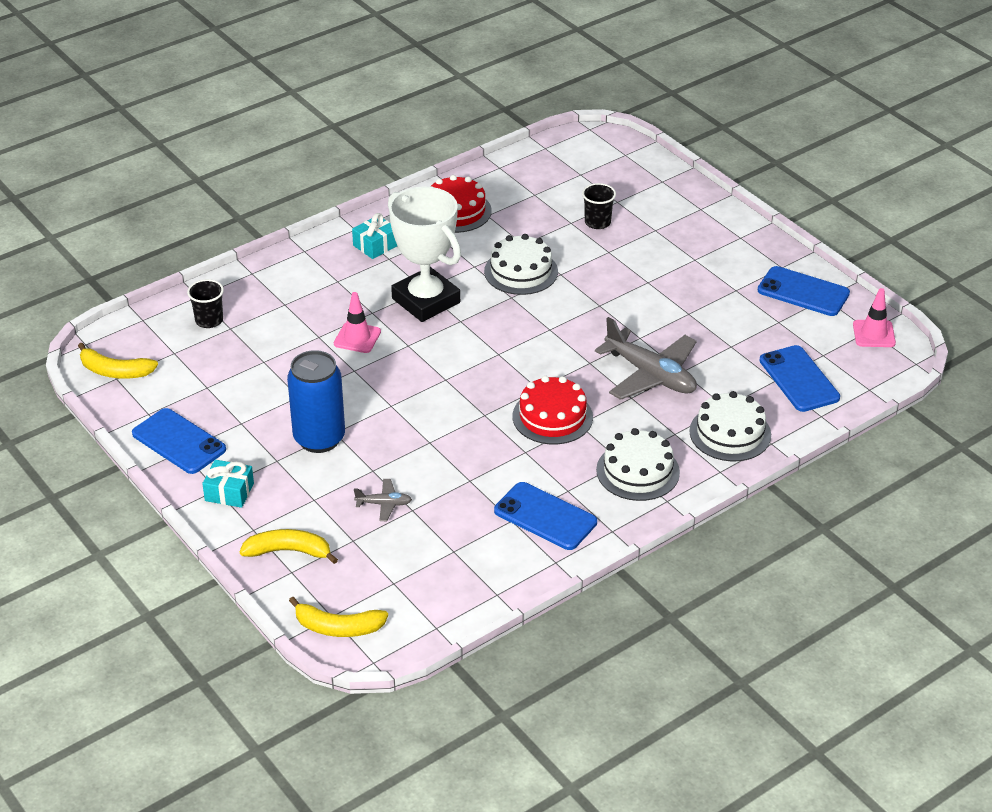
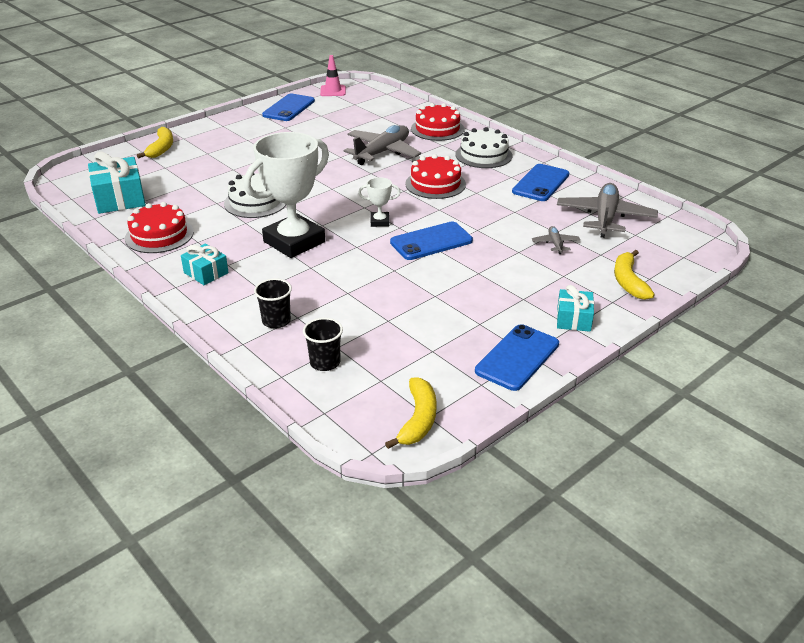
camera: 95 degrees left, 5 degrees down
blue can [287,350,345,453] -> none
yellow banana [289,597,388,637] -> yellow banana moved to [137,127,173,158]
pink traffic cone [334,292,381,353] -> none
black cup [582,183,616,229] -> black cup moved to [254,278,292,329]
white cake [689,391,771,461] -> red cake [411,103,465,141]
blue phone [759,345,840,412] -> blue phone moved to [390,222,473,260]
none -> turquoise gift [88,151,146,214]
none -> white trophy [358,177,401,227]
none -> grey plane [557,183,658,238]

